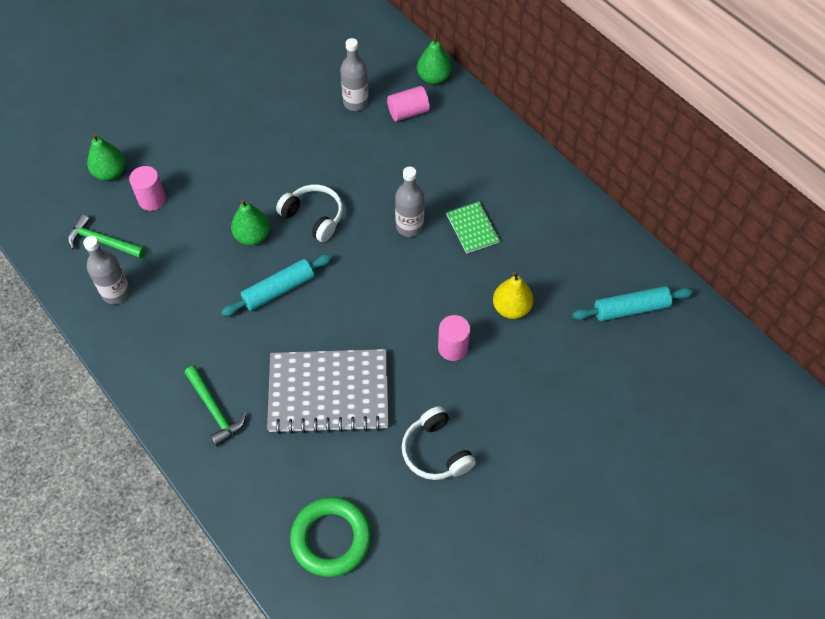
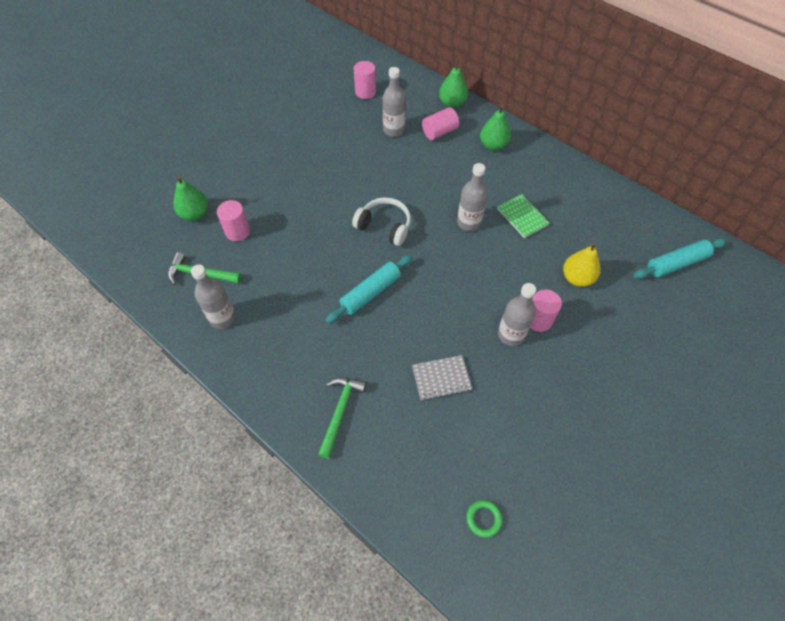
camera: 10 degrees left, 0 degrees up
green hammer [185,366,246,447] -> green hammer turned 120 degrees counterclockwise [318,377,367,459]
green pear [231,199,270,246] -> green pear moved to [480,105,511,151]
grey notebook [267,349,389,434] -> grey notebook [412,355,472,400], size x0.48
green ring [290,497,371,577] -> green ring [466,500,503,538], size x0.46
white headphones [402,406,476,480] -> none
none -> pink cylinder [354,61,376,99]
none -> grey bottle [498,283,536,346]

